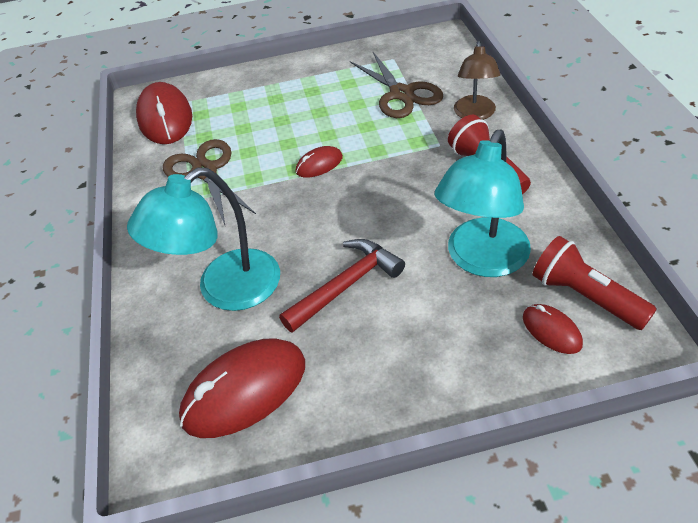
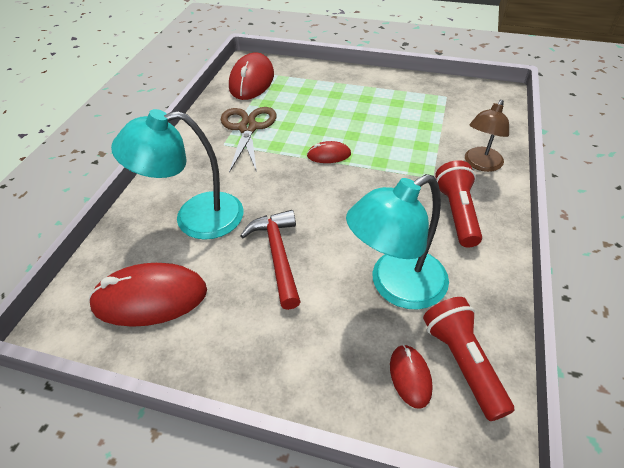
camera: 25 degrees right, 0 degrees up
red hammer [279,239,405,333] -> red hammer turned 90 degrees counterclockwise [240,210,301,310]
brown scissors [350,52,443,118] -> none

